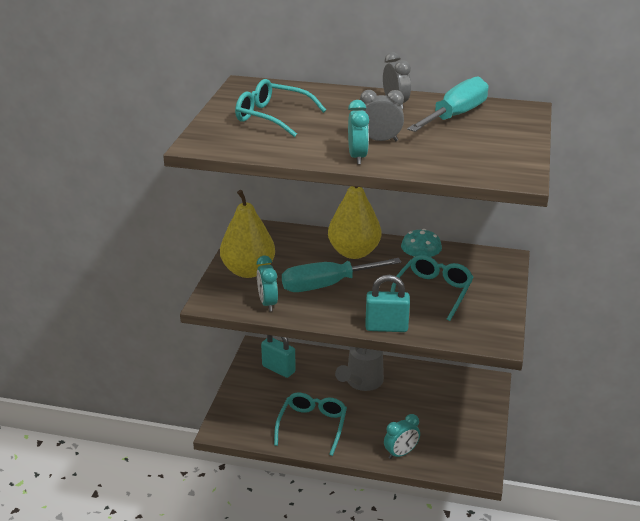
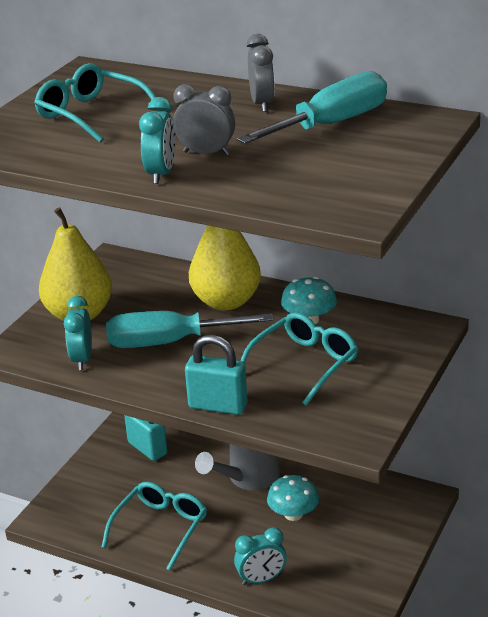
camera: 15 degrees right, 0 degrees up
none -> turquoise mushroom [267,475,319,521]

